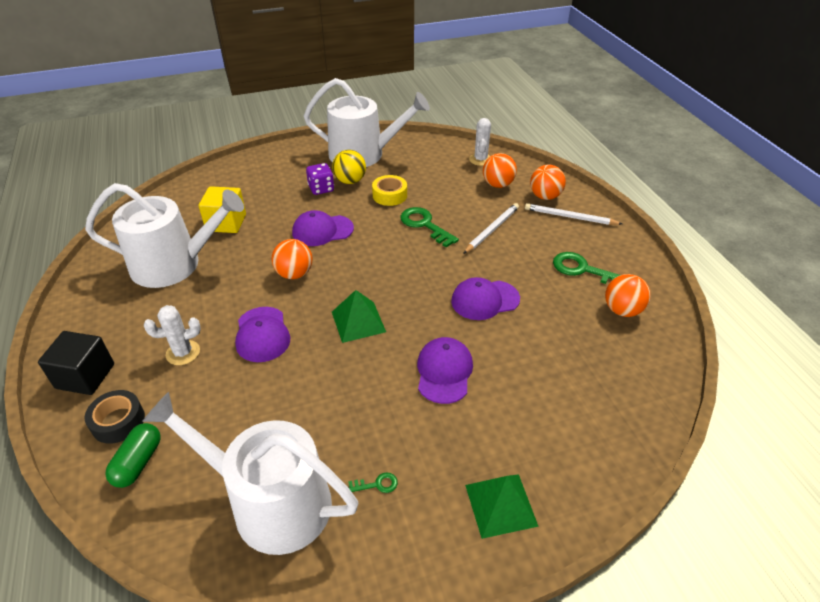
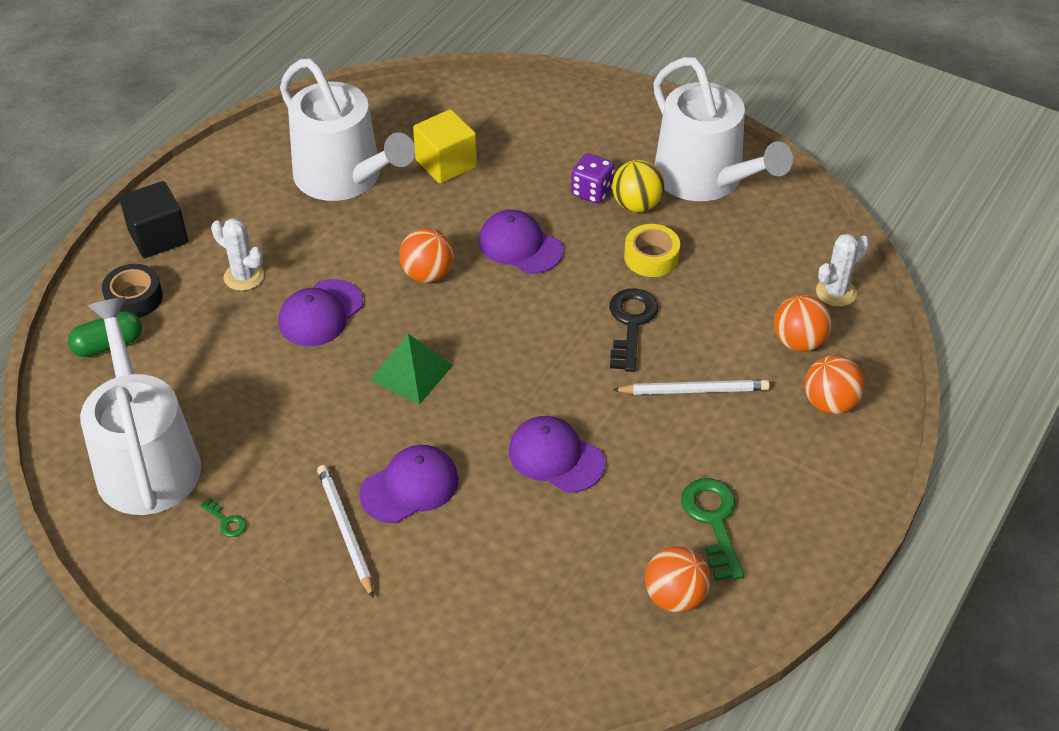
camera: 50 degrees right, 5 degrees up
green key [400,207,459,247] -> black key [609,288,658,372]
green pyramid [465,474,539,539] -> none
white pencil [525,203,622,225] -> white pencil moved to [317,465,374,598]

